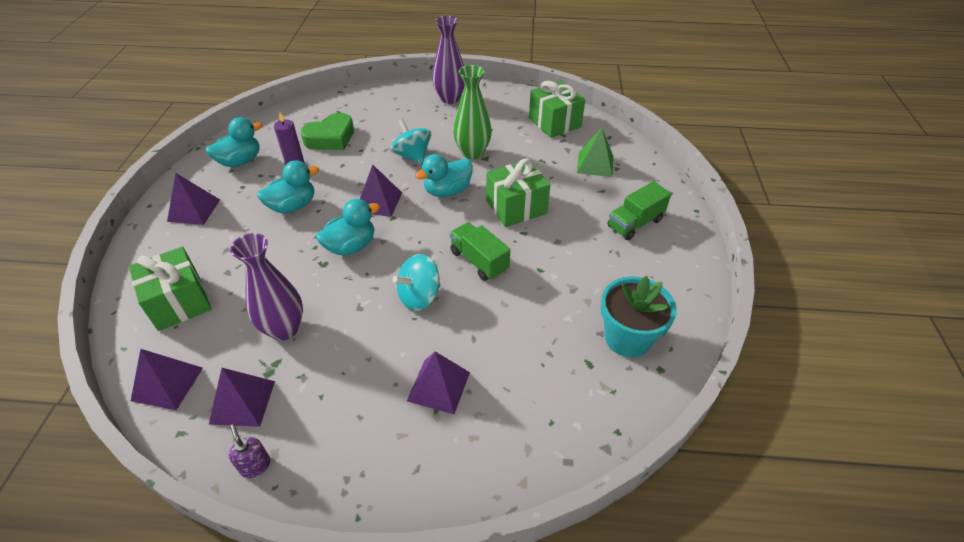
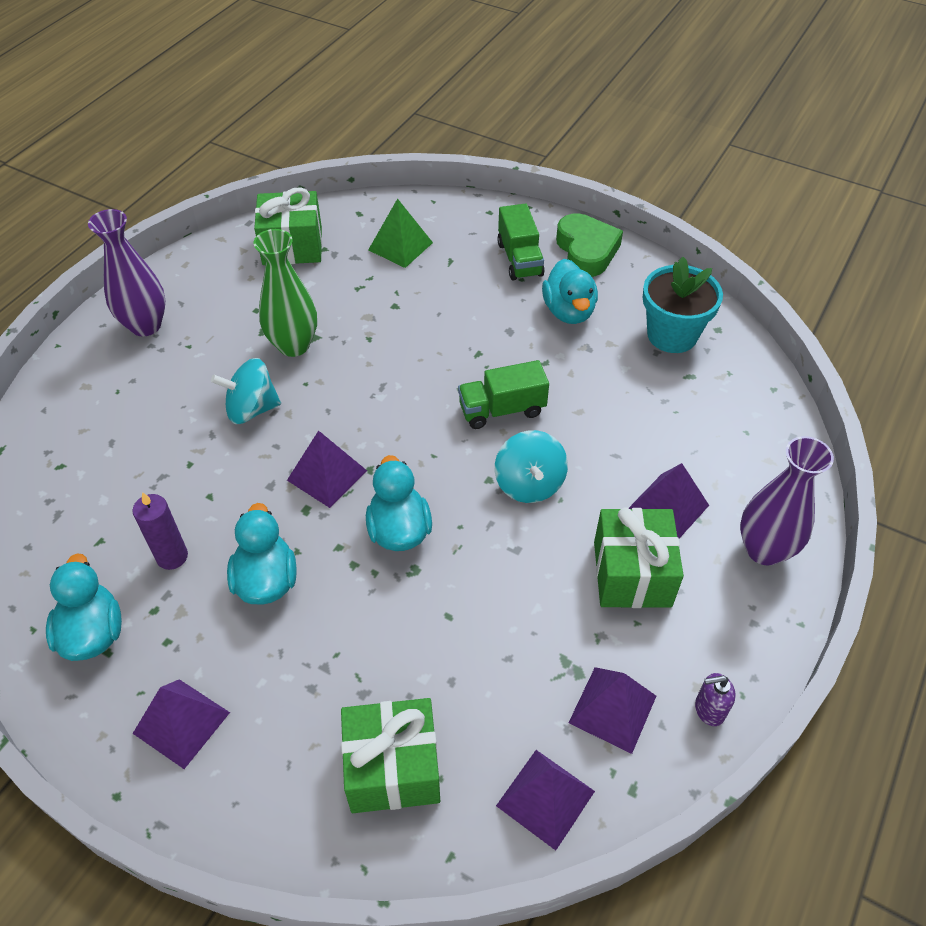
camera: 65 degrees left, 5 degrees up
purple vase [230,233,303,341] -> purple vase moved to [740,436,834,565]
green heart [300,113,354,150] -> green heart moved to [556,213,623,277]
turquoise duck [415,154,473,197] -> turquoise duck moved to [542,259,598,324]
green gift [486,159,550,227] -> green gift moved to [594,507,684,608]

